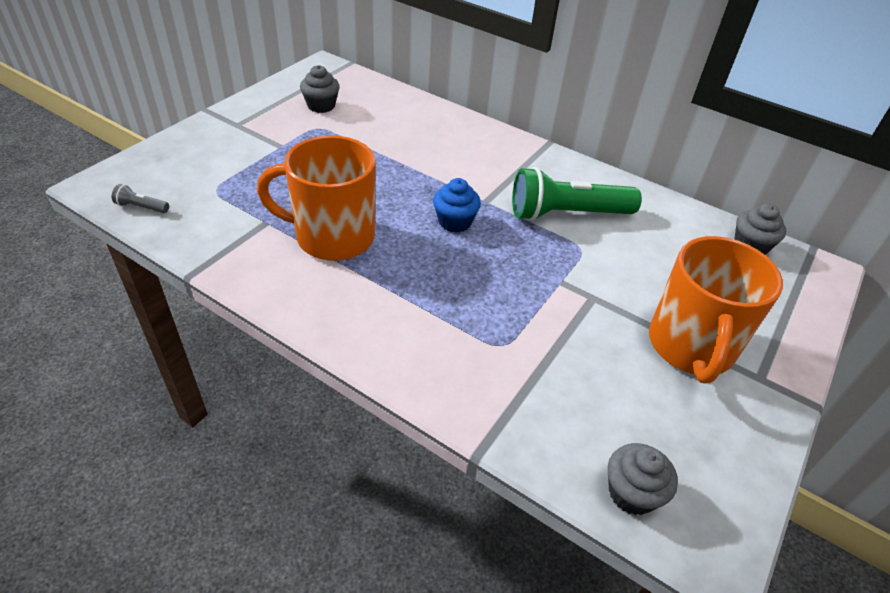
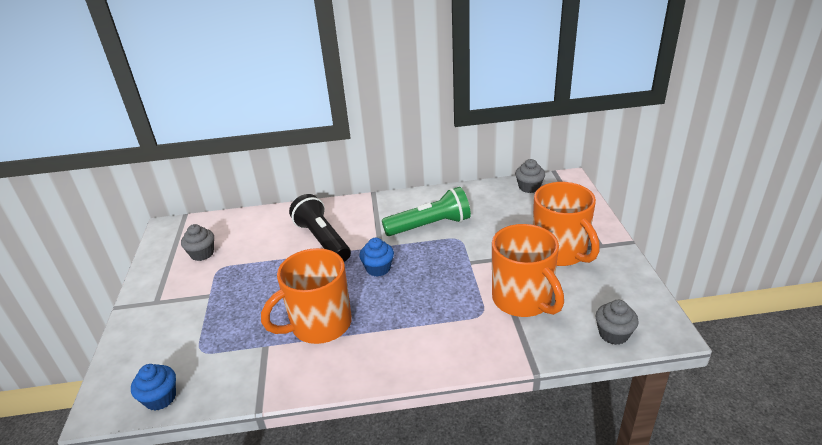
camera: 35 degrees left, 10 degrees down
grey flashlight [112,184,169,213] -> blue cupcake [131,364,176,411]
green flashlight [512,167,642,221] -> green flashlight turned 150 degrees counterclockwise [382,187,471,236]
none -> black flashlight [289,194,351,262]
none -> orange mug [492,224,564,317]

